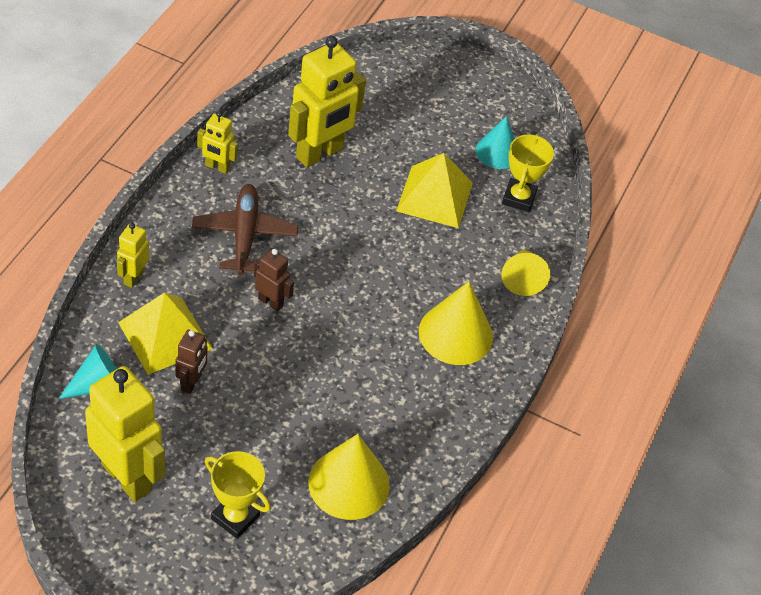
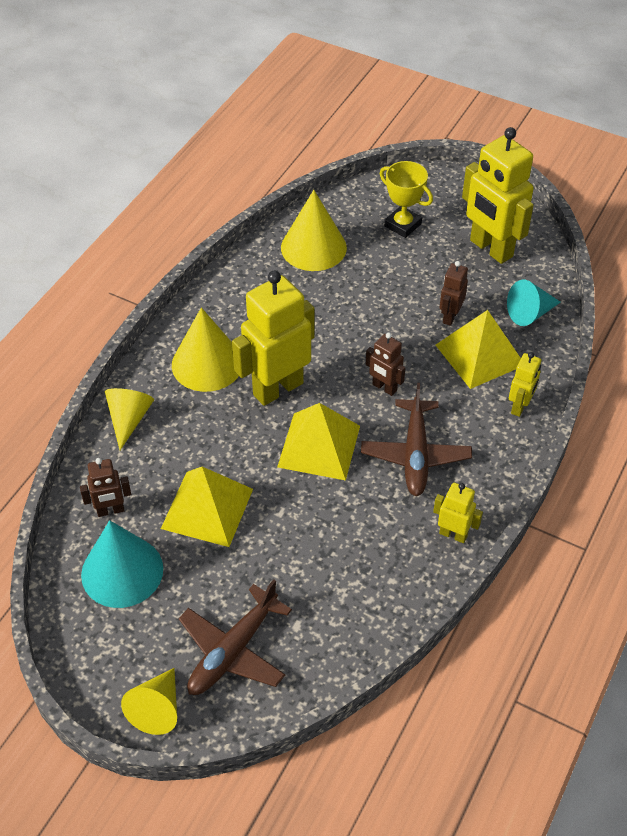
camera: 170 degrees left, 0 degrees up
yellow robot [288,36,366,167] -> yellow robot moved to [232,271,315,406]
turquoise cone [475,116,515,169] -> turquoise cone [81,520,163,608], size x1.51
yellow trophy [502,134,554,212] -> brown robot [80,458,131,517]
none -> yellow cone [121,668,177,735]
none -> brown plane [179,580,292,695]
none -> yellow pyramid [277,403,360,481]

